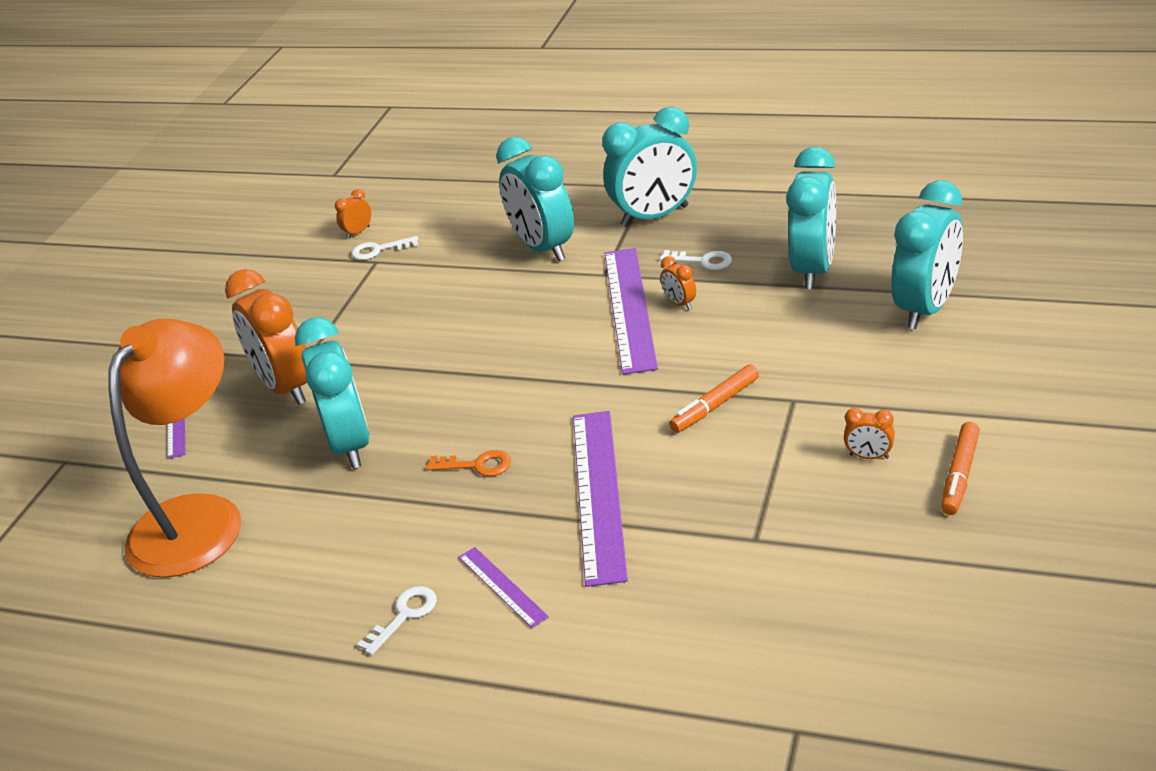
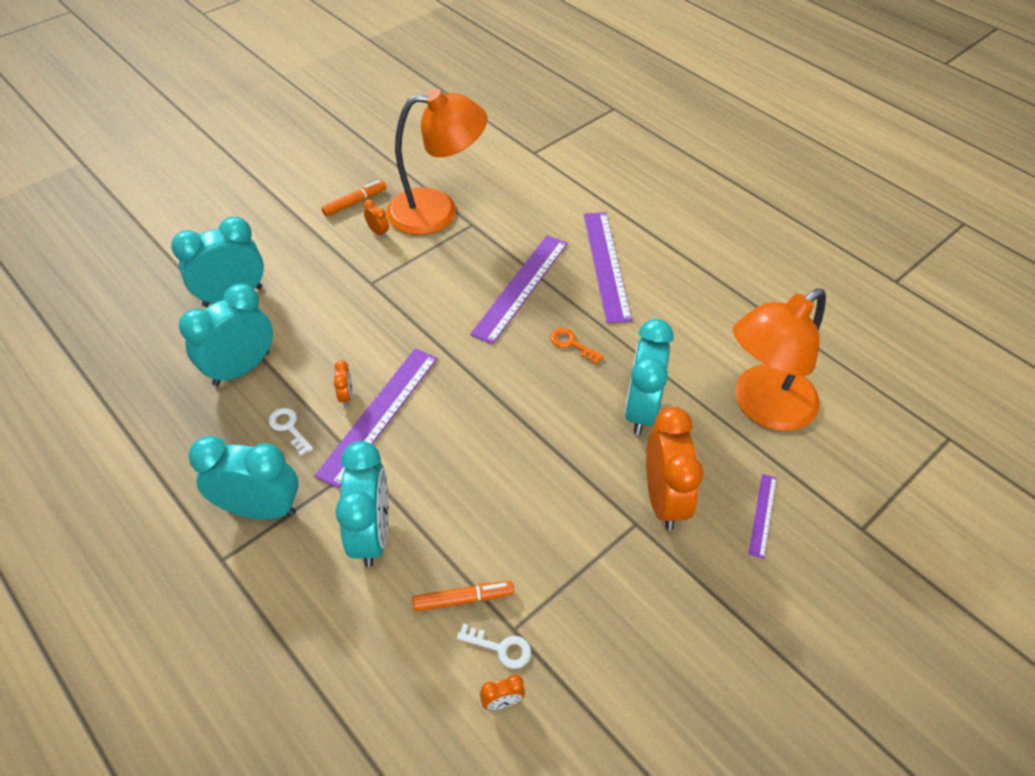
camera: 155 degrees left, 15 degrees up
white key [357,586,437,655] -> none
purple ruler [459,547,549,628] -> purple ruler [584,212,632,323], size x2.03
orange marker [669,364,759,433] -> orange marker moved to [412,581,514,611]
none -> orange lamp [386,89,487,235]

